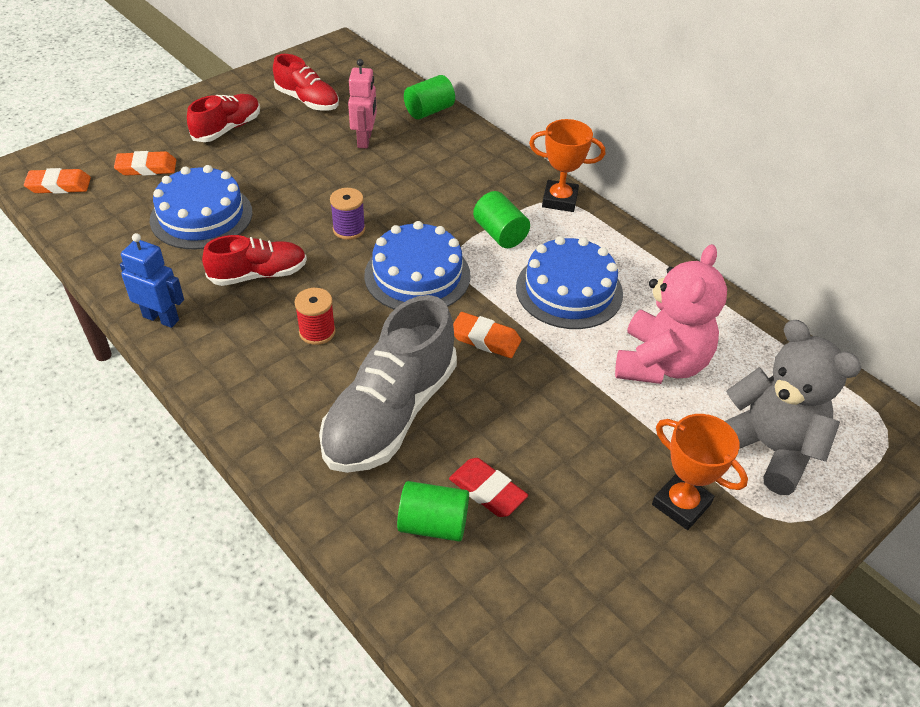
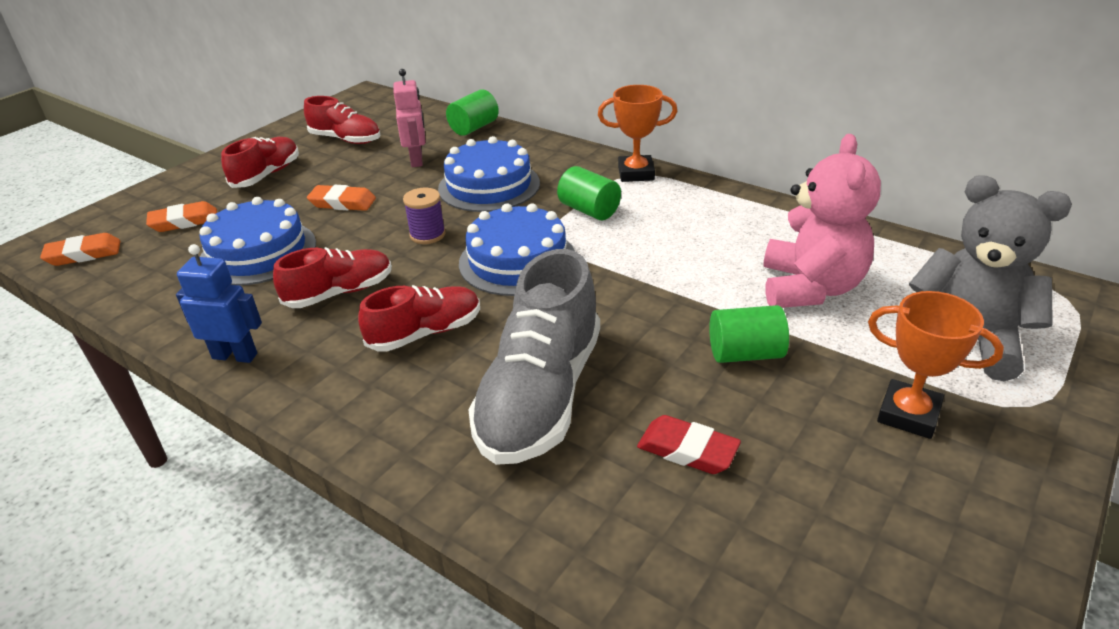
camera: 10 degrees left, 10 degrees down
red spool [294,288,336,345] -> red shoe [358,285,480,352]
green cylinder [397,481,469,542] -> green cylinder moved to [709,305,789,363]
orange eraser [453,312,521,358] -> orange eraser moved to [307,185,376,211]
blue cake [516,236,623,329] -> blue cake moved to [438,136,540,212]

